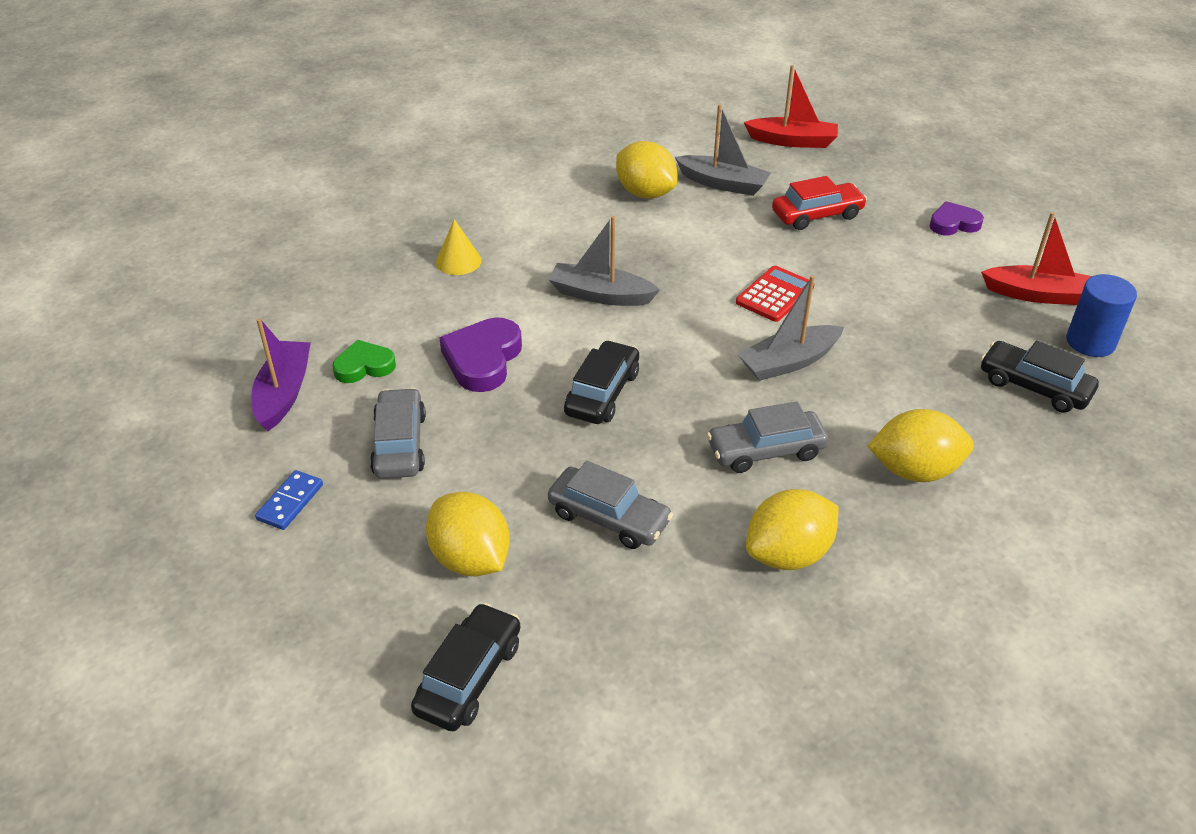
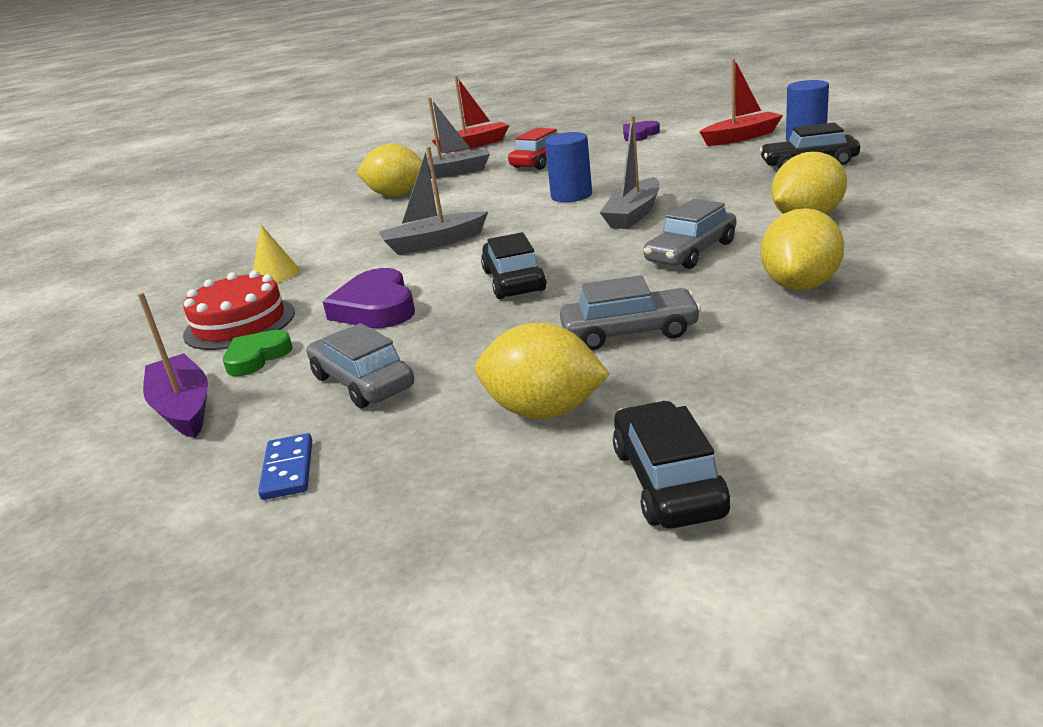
camera: 30 degrees left, 15 degrees down
red calculator [736,266,814,322] -> blue cylinder [545,132,592,202]
none -> red cake [183,270,295,350]

